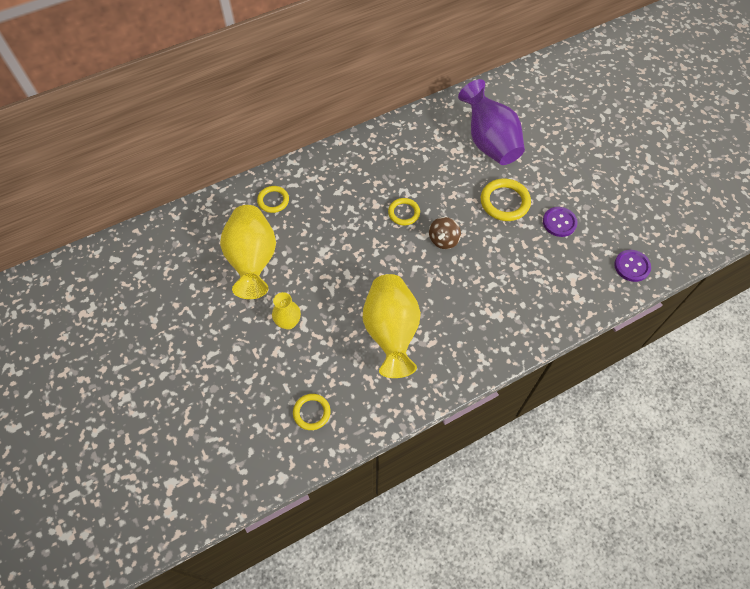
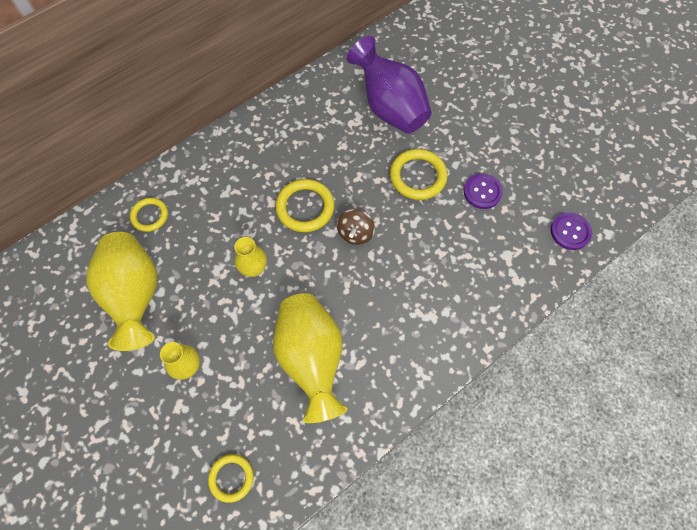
camera: 10 degrees left, 5 degrees up
yellow ring [388,198,420,225] -> yellow ring [275,179,335,232], size x1.57
none -> yellow vase [234,237,267,277]

